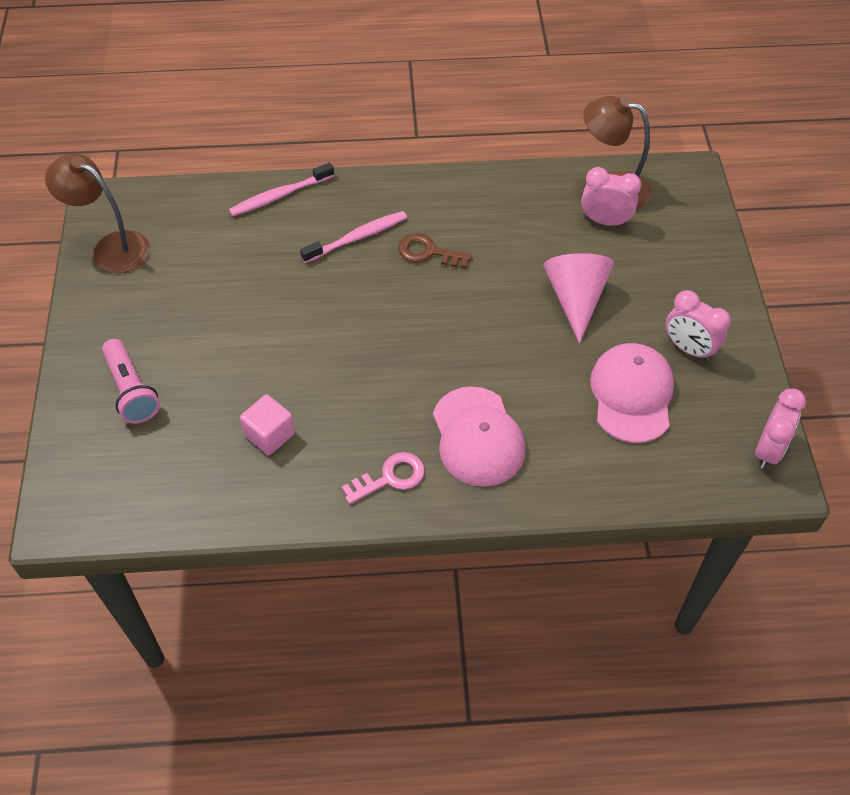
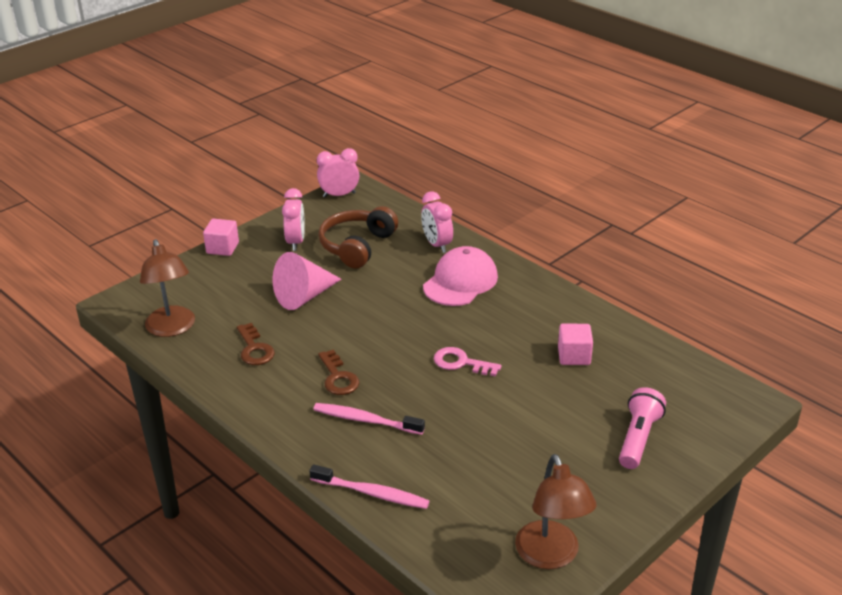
camera: 130 degrees left, 20 degrees down
pink key [342,452,425,504] -> pink key moved to [434,347,501,377]
pink clock [581,167,641,226] -> pink clock moved to [421,191,453,253]
pink cap [590,343,674,443] -> brown headphones [318,206,398,269]
none -> pink cube [203,219,239,256]
none -> brown key [237,323,275,365]

